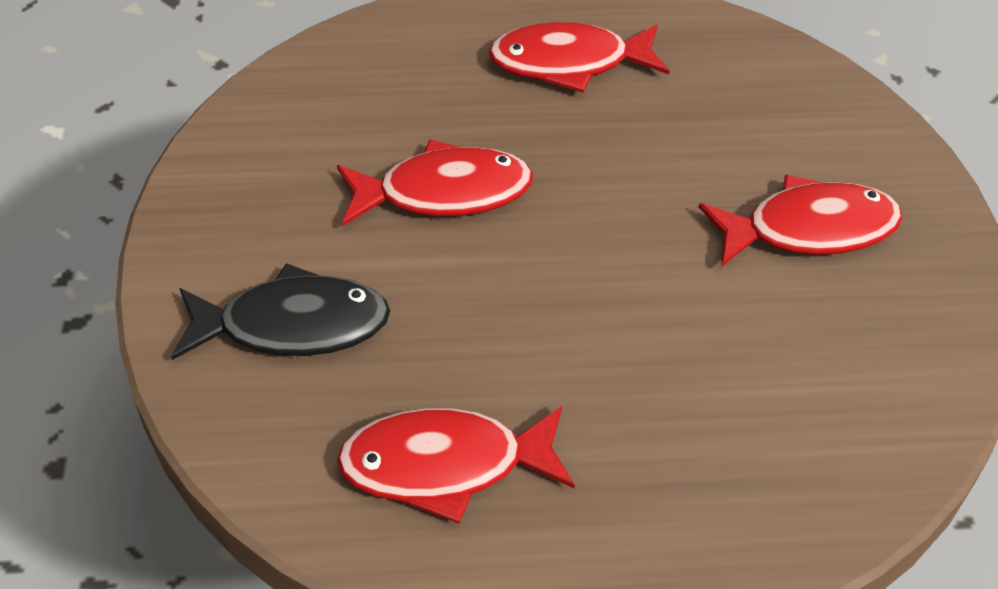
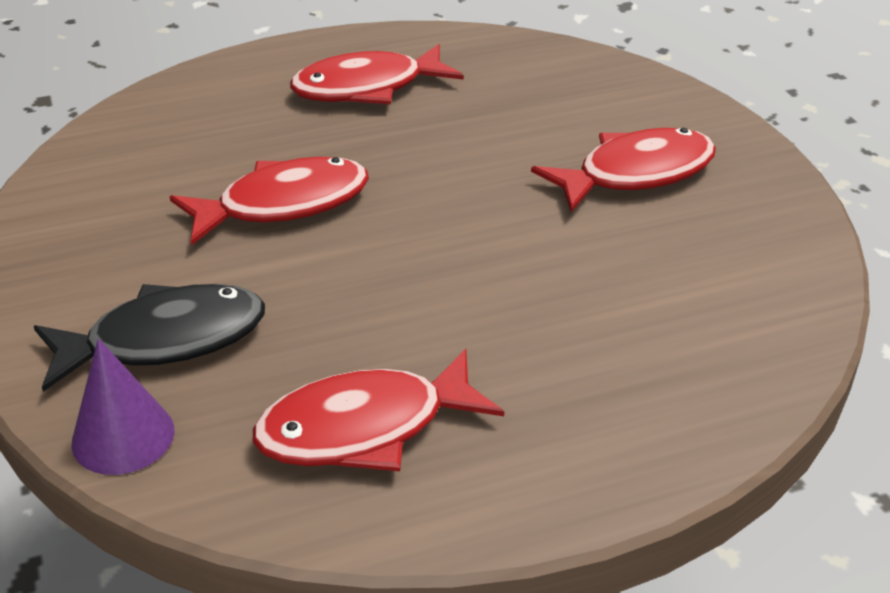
camera: 15 degrees left, 10 degrees down
none -> purple cone [71,338,174,475]

